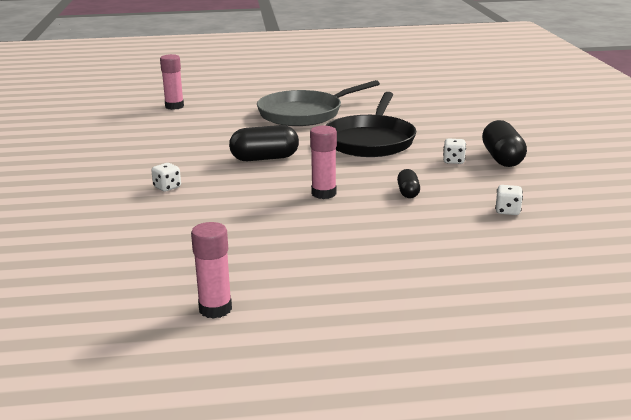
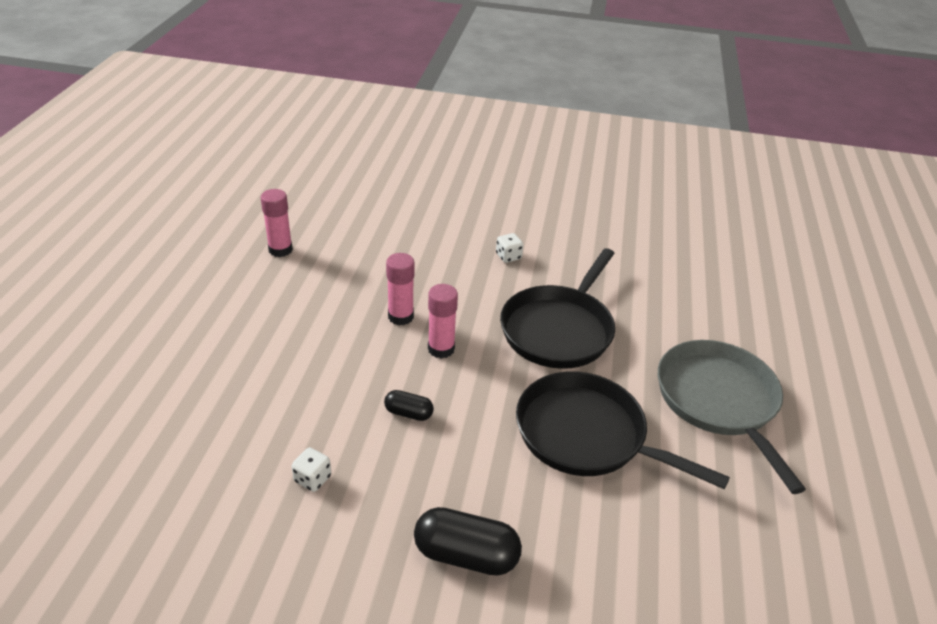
camera: 105 degrees right, 15 degrees up
pink glue stick [160,54,184,110] -> pink glue stick moved to [386,253,415,325]
black capsule [229,125,299,161] -> black pan [500,248,615,369]
white dice [443,138,466,164] -> none

